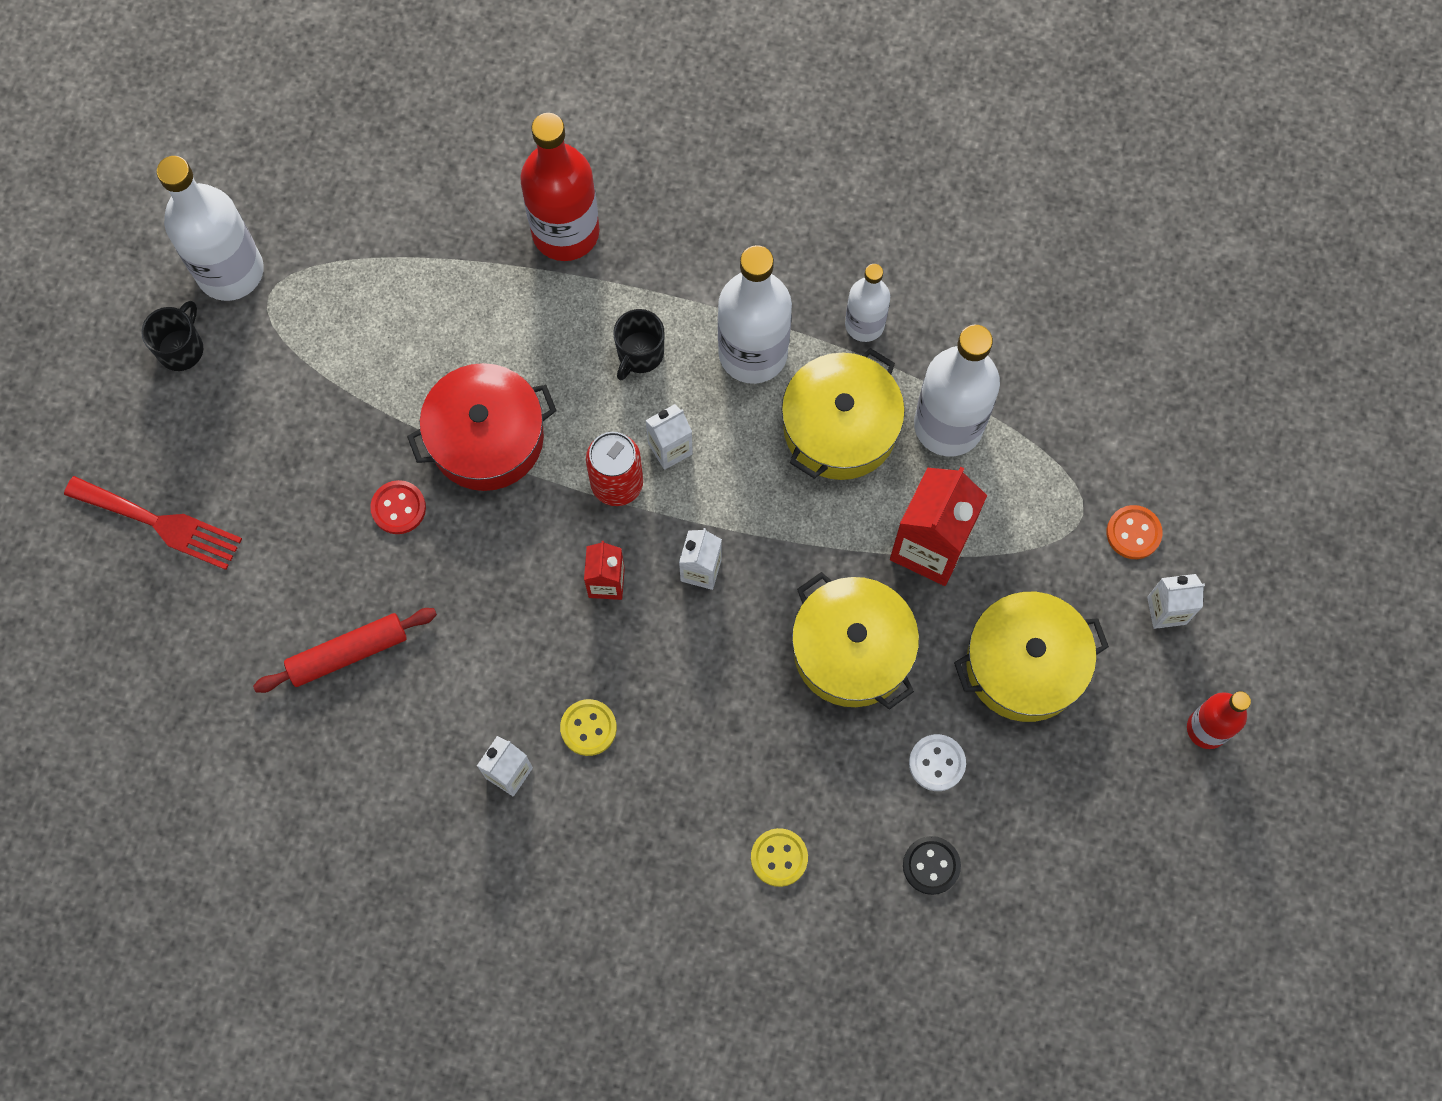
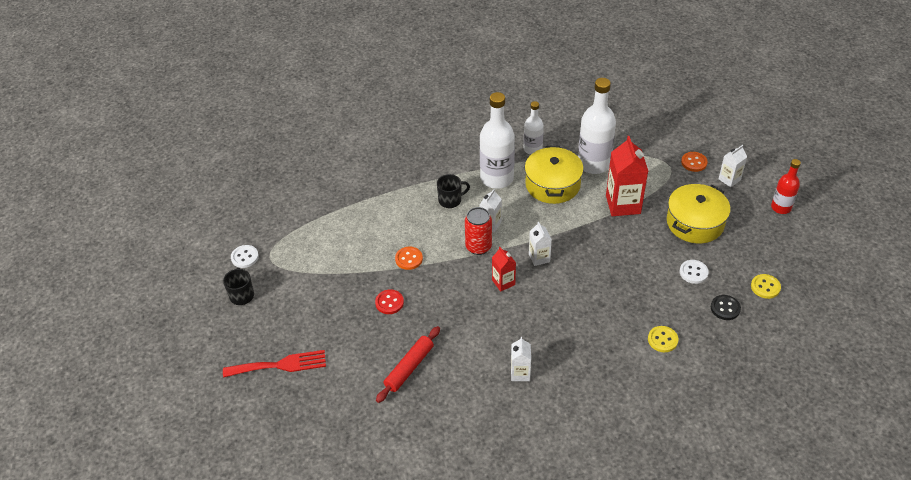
camera: 30 degrees left, 25 degrees down
white bottle [157,156,264,301] -> white button [231,245,259,268]
red pot [407,363,557,491] -> orange button [395,247,423,270]
red bottle [520,113,600,261] -> none
yellow button [560,699,617,756] -> yellow button moved to [751,274,781,299]
black mug [613,309,664,380] -> black mug turned 105 degrees counterclockwise [437,174,470,208]
yellow pot [792,572,919,710] -> none

